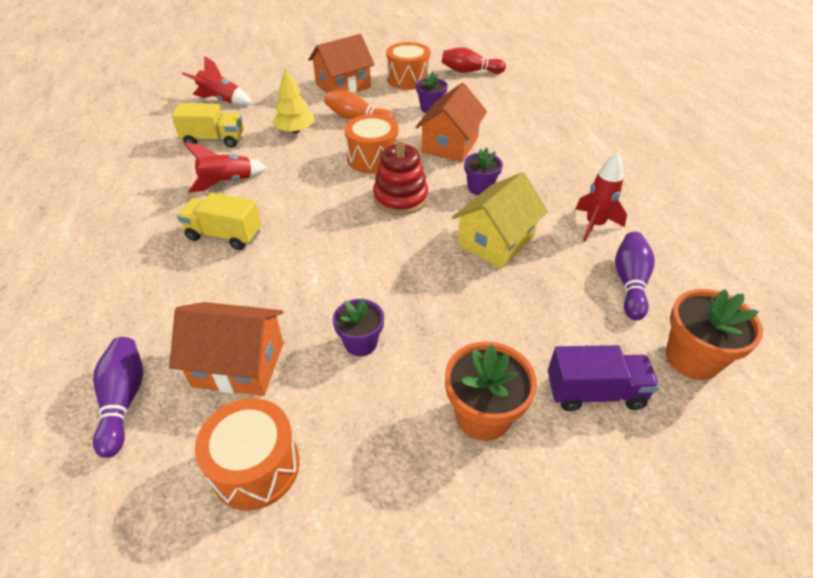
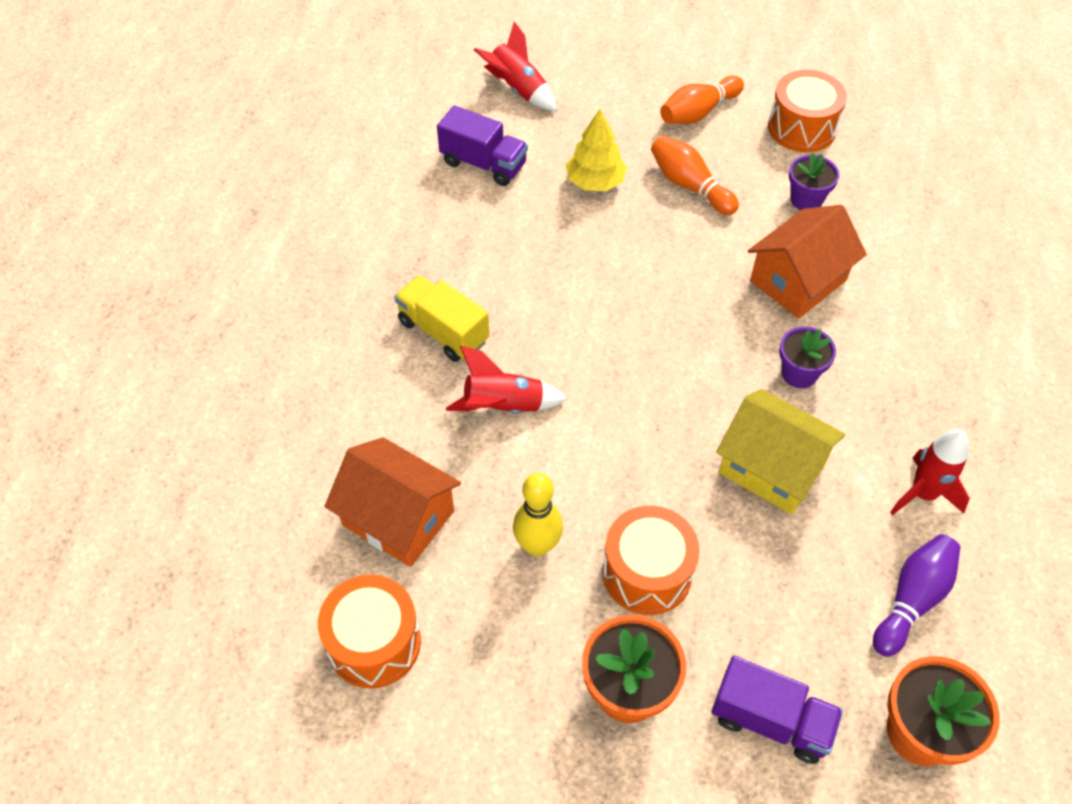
camera: 25 degrees right, 10 degrees up
purple bowling pin [93,337,143,458] -> none
yellow truck [171,103,244,148] -> purple truck [437,105,528,186]
red rocket [184,142,268,193] -> red rocket moved to [446,346,567,413]
orange house [308,34,375,93] -> orange bowling pin [660,76,744,124]
purple flower pot [333,298,384,356] -> yellow bowling pin [513,473,563,557]
orange drum [344,114,398,174] -> orange drum moved to [603,506,700,615]
red stacking toy [373,138,428,215] -> none
red bowling pin [441,47,506,74] -> none
yellow house [452,172,548,269] -> yellow house turned 60 degrees clockwise [716,389,845,515]

